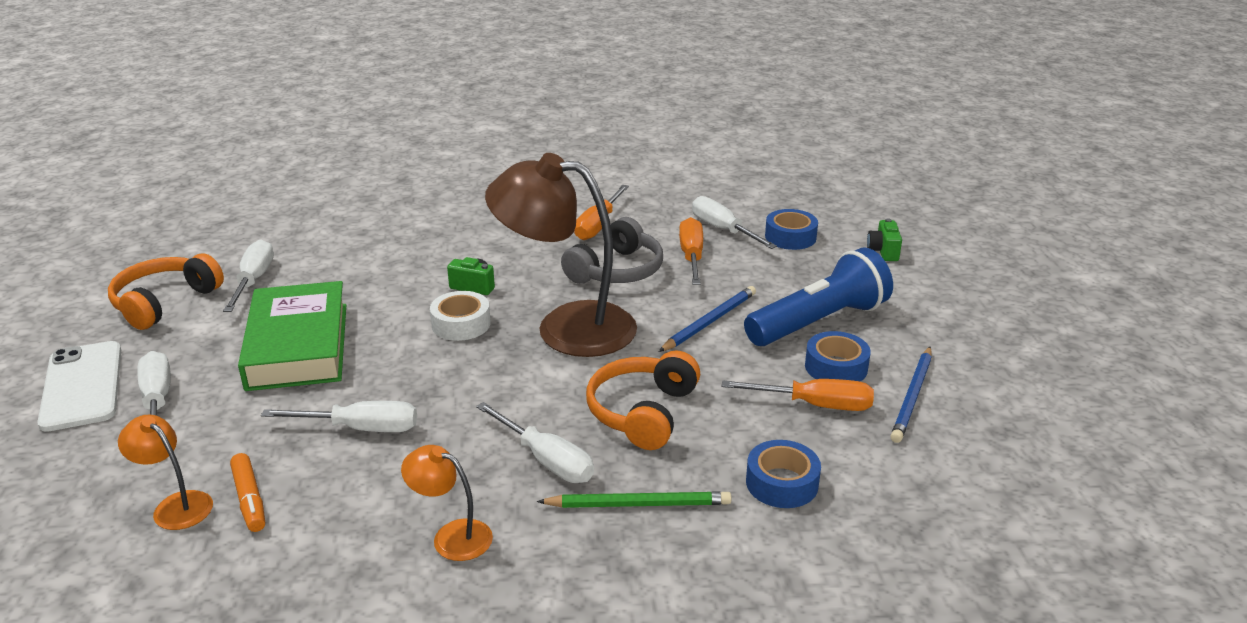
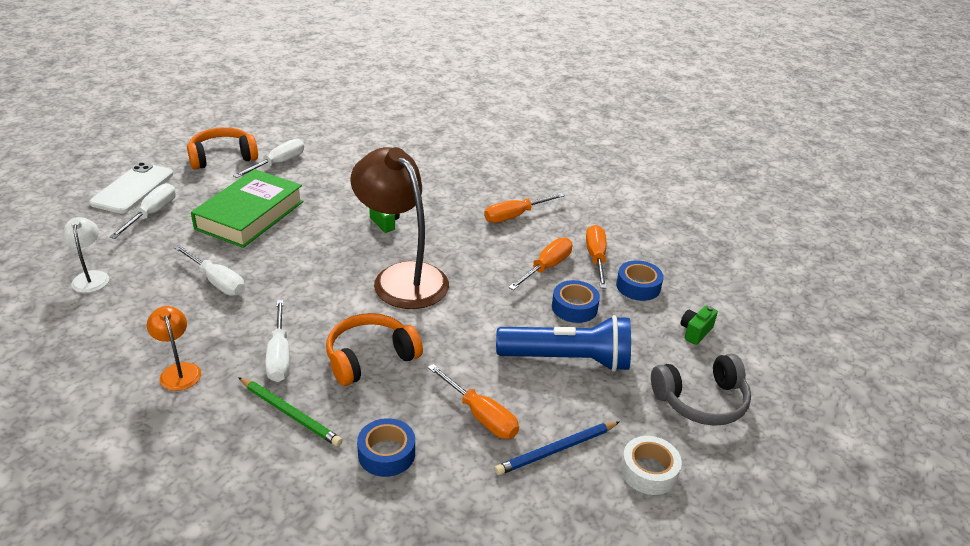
camera: 35 degrees right, 5 degrees up
orange lamp [118,414,213,530] -> white lamp [63,217,109,293]
orange marker [230,453,265,532] -> none
white tape [430,291,491,341] -> white tape moved to [621,436,682,495]
grey headphones [561,217,663,284] -> grey headphones moved to [651,354,751,426]
blue pencil [659,286,756,352] -> none
white screwdriver [692,196,777,249] -> orange screwdriver [586,225,607,289]
blue tape [805,331,871,382] -> blue tape moved to [552,280,600,323]

